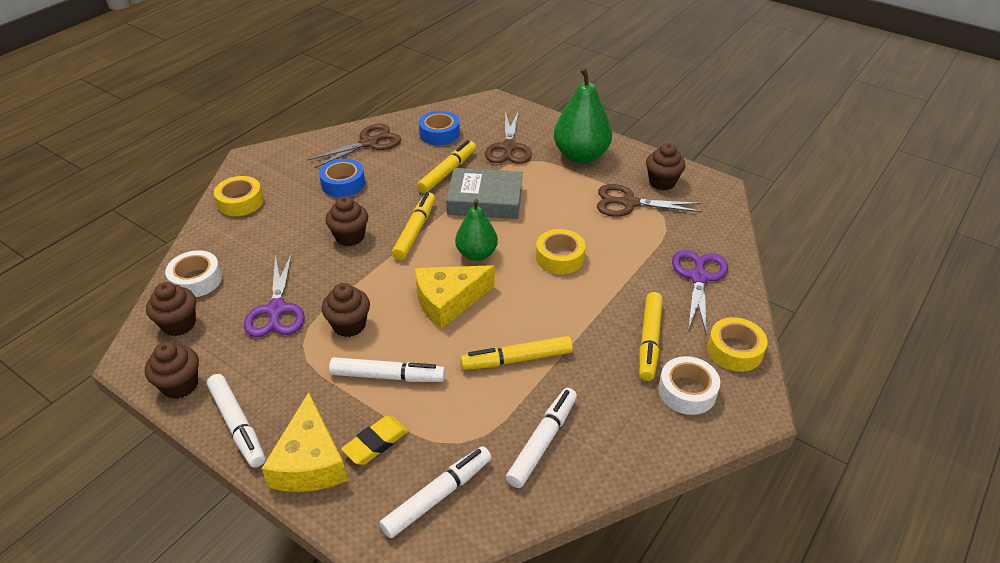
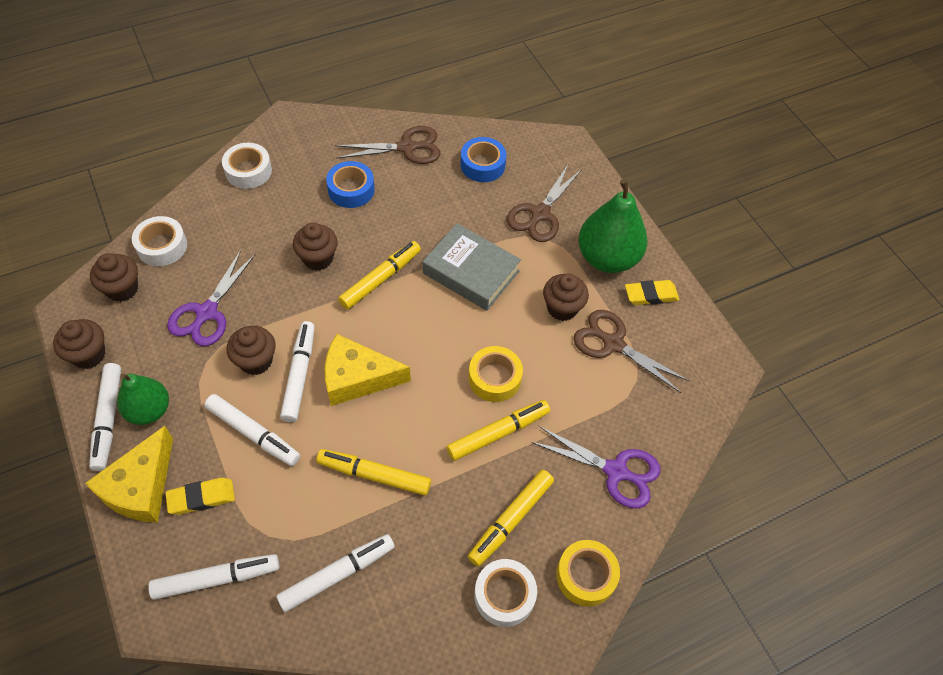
camera: 25 degrees right, 15 degrees up
yellow tape [214,176,264,216] -> white tape [222,143,272,189]
yellow marker [417,140,476,193] -> yellow marker moved to [447,400,550,461]
green pear [455,199,498,261] -> green pear moved to [117,373,169,425]
brown cupcake [646,143,685,190] -> brown cupcake moved to [543,273,589,321]
purple scissors [672,250,728,334] -> purple scissors turned 75 degrees clockwise [531,426,661,509]
none -> white marker [280,321,315,422]
none -> yellow eraser [625,280,679,305]

